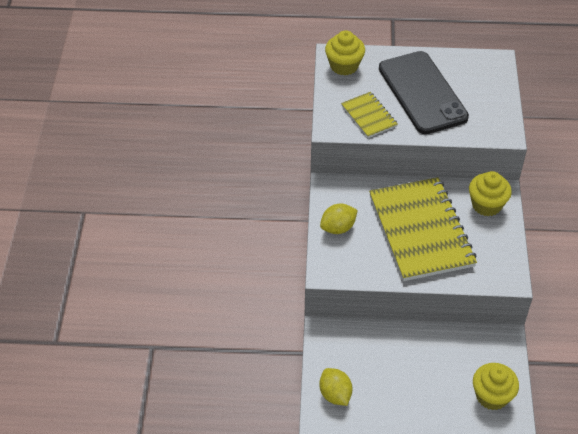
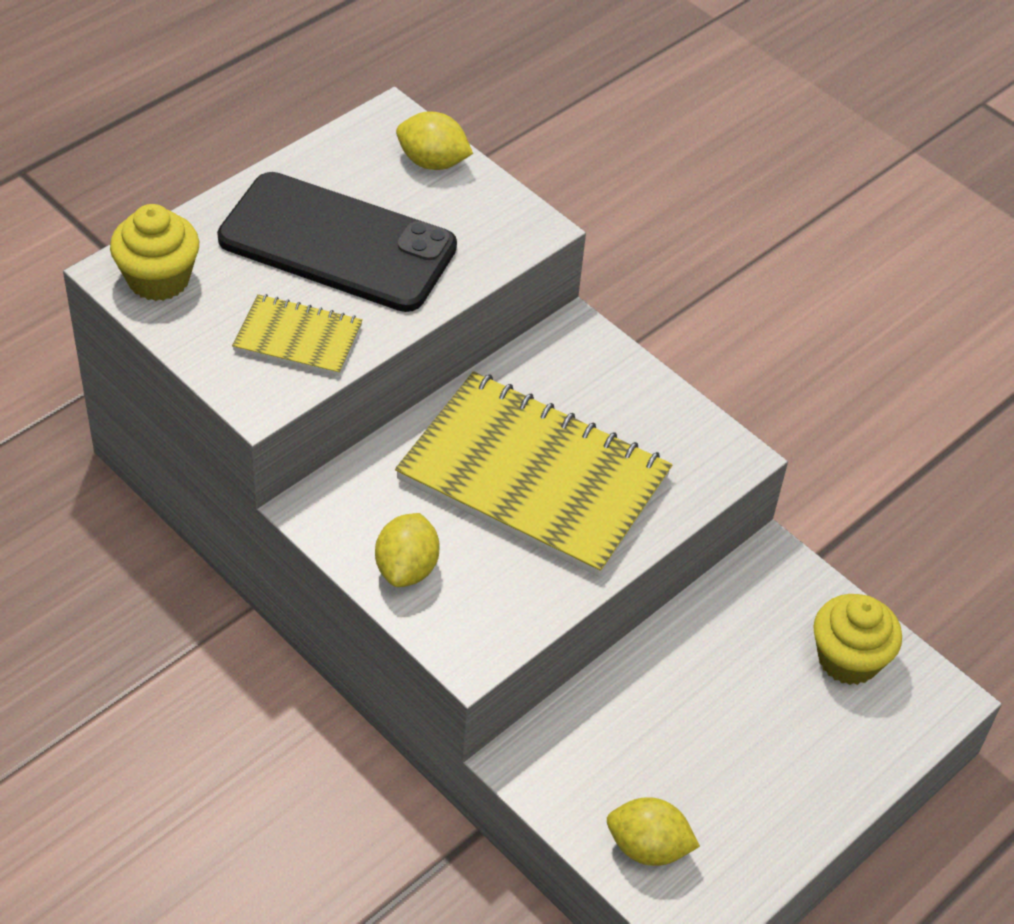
camera: 50 degrees left, 0 degrees up
yellow cupcake [469,171,512,216] -> none
none -> yellow lemon [396,111,473,170]

